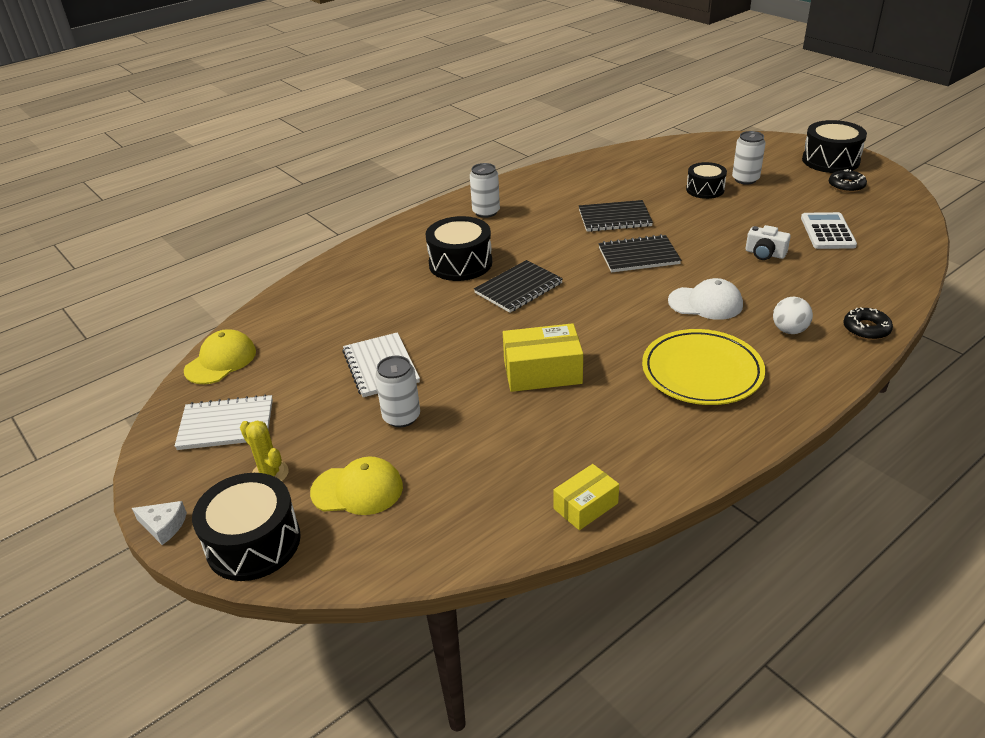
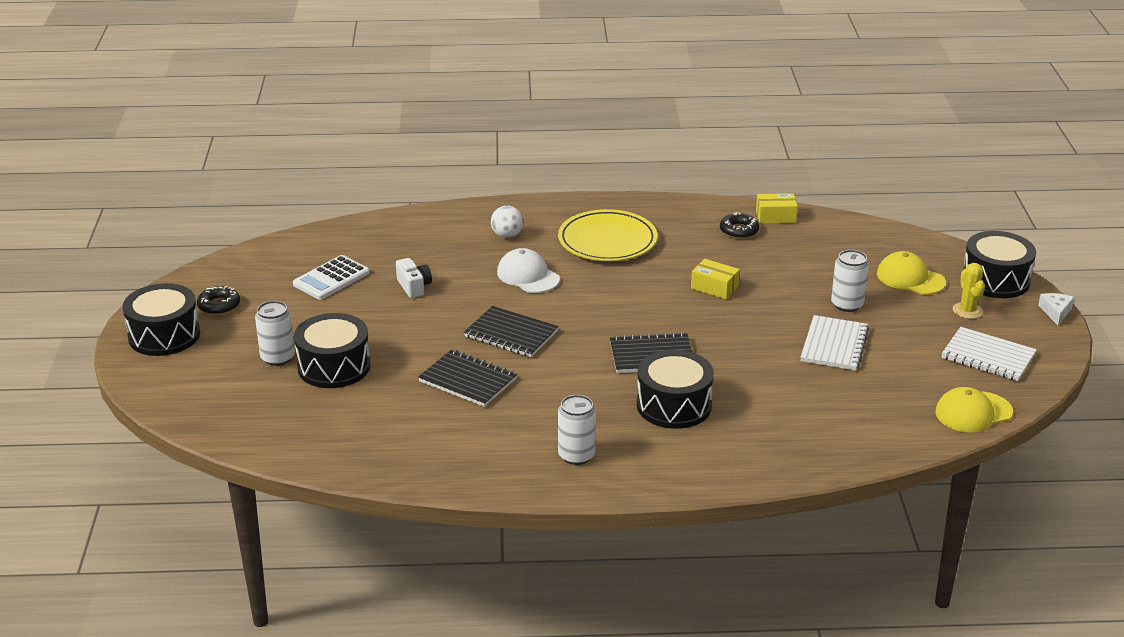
camera: 145 degrees left, 5 degrees down
white cheese [132,501,187,545] -> white cheese turned 45 degrees clockwise [1038,293,1074,325]
yellow box [503,323,583,392] -> yellow box [691,259,740,299], size x0.62
black drum [686,162,727,199] -> black drum [294,313,371,388], size x1.54
black donut [843,307,893,340] -> black donut moved to [720,212,759,239]

